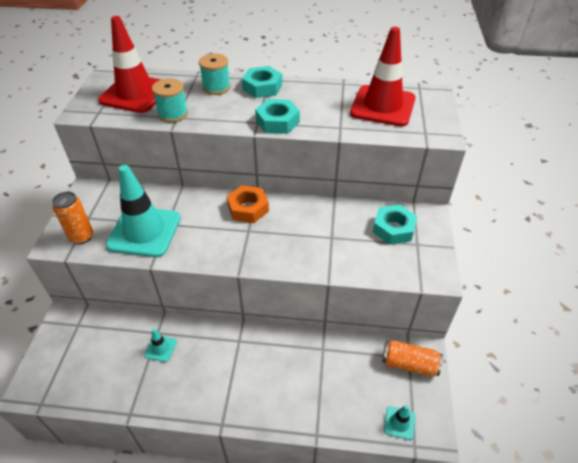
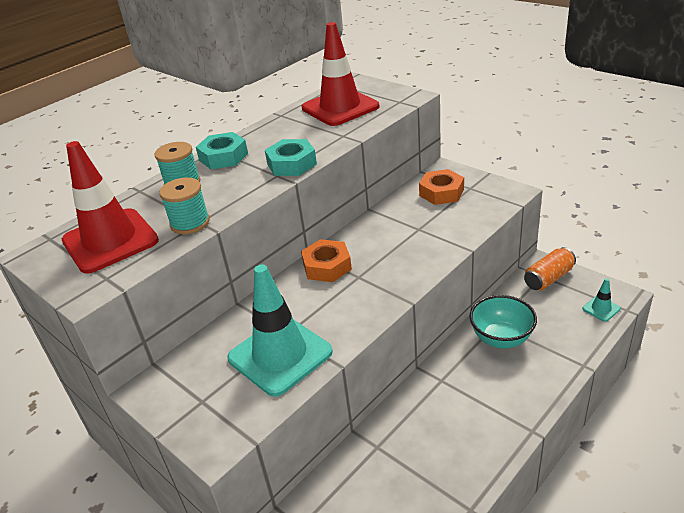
camera: 50 degrees left, 10 degrees down
orange can [52,192,93,244] -> none
turquoise traffic cone [145,328,177,362] -> none
turquoise nut [373,204,417,245] -> orange nut [419,169,464,205]
none -> turquoise bowl [469,295,537,349]

